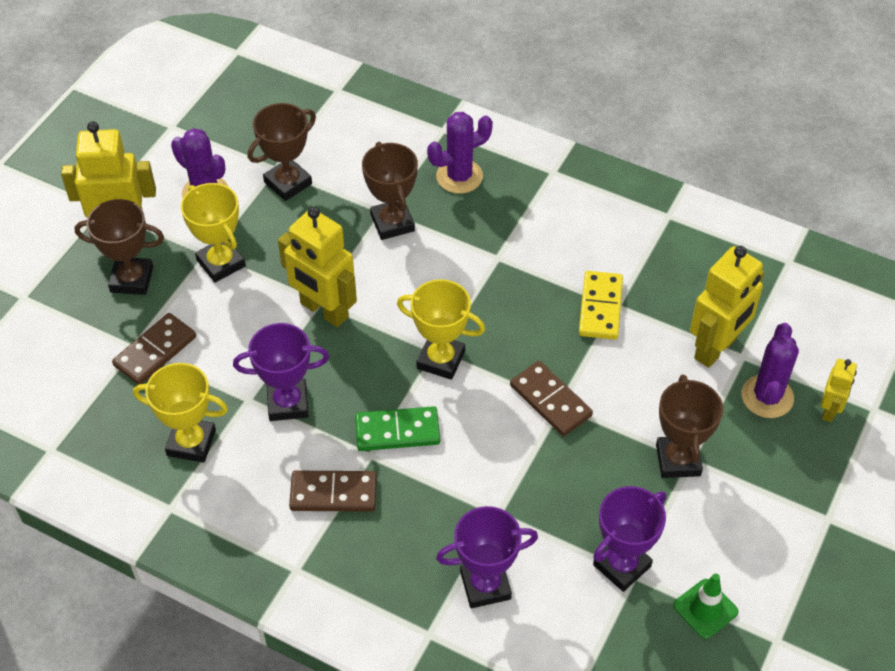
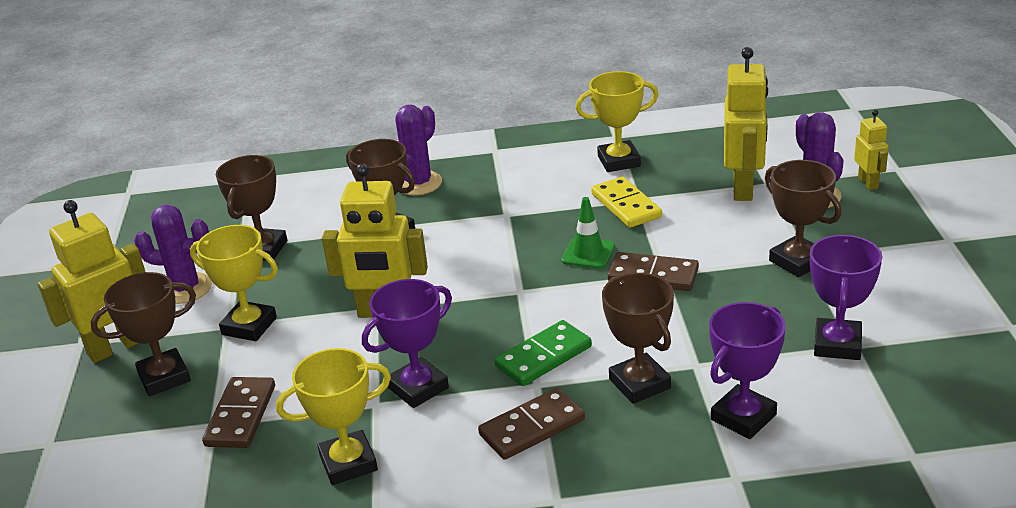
camera: 30 degrees left, 20 degrees down
yellow trophy [397,279,485,380] -> yellow trophy moved to [576,71,658,172]
green traffic cone [673,573,739,639] -> green traffic cone moved to [561,197,615,269]
none -> brown trophy [602,273,674,404]

